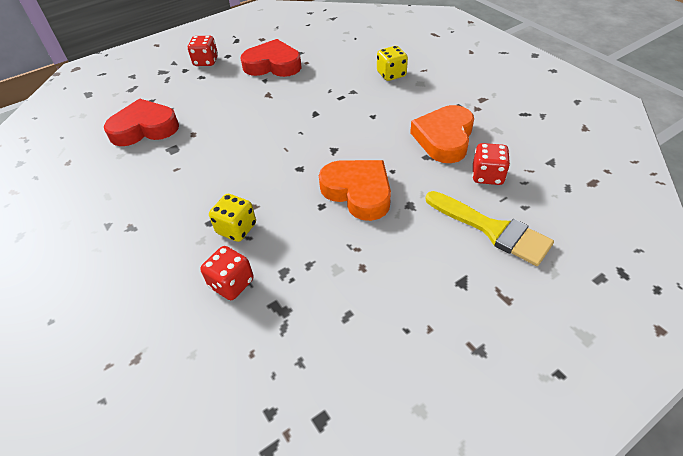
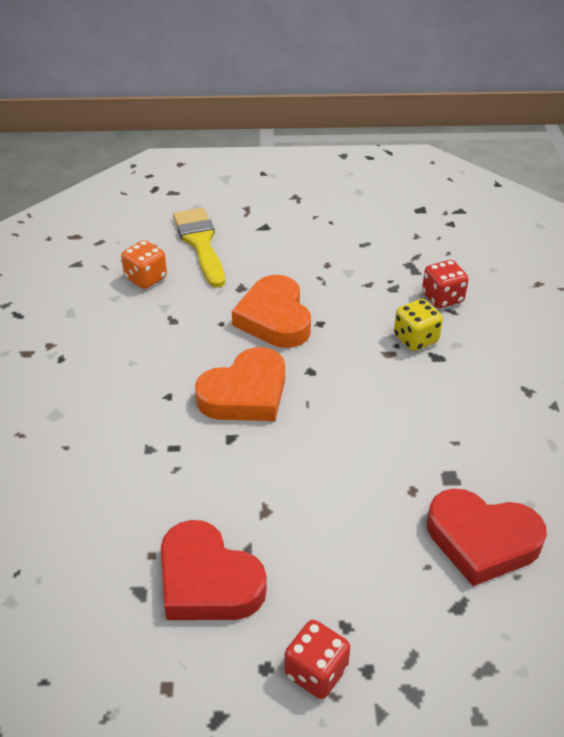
camera: 150 degrees left, 5 degrees down
yellow dice [377,46,408,81] -> none
orange heart [410,105,474,163] -> orange heart moved to [195,347,285,421]
red dice [472,143,510,185] -> orange dice [121,240,167,289]

